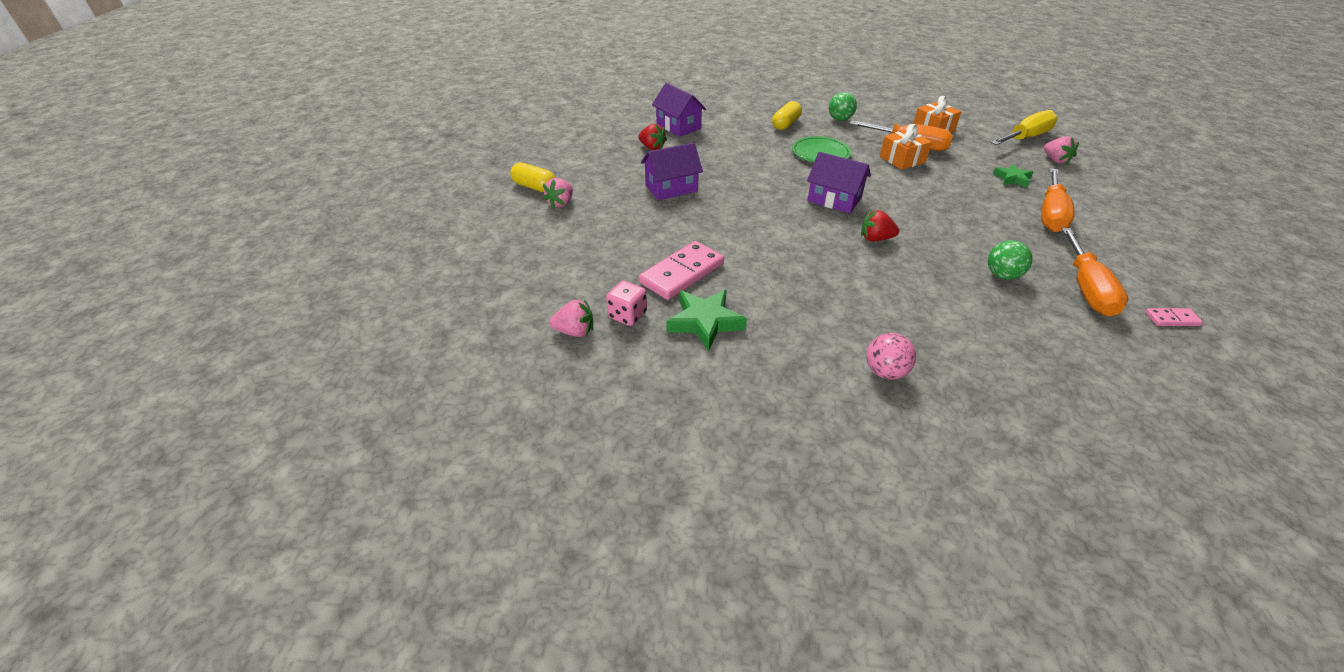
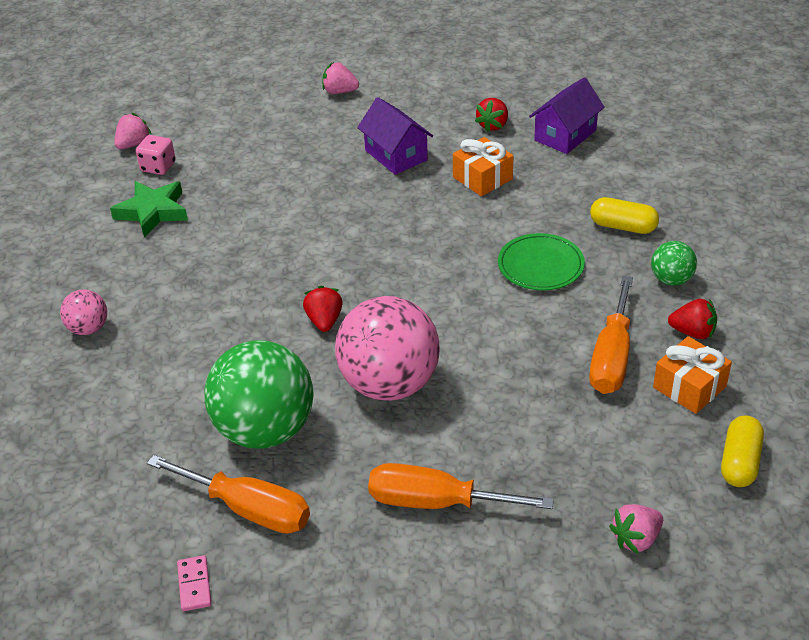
camera: 80 degrees right, 0 degrees up
yellow capsule [510,162,556,192] -> yellow capsule moved to [721,416,764,487]
pink strawberry [549,299,593,337] -> pink strawberry turned 135 degrees counterclockwise [114,113,152,149]
pink domino [639,241,724,300] -> none
purple house [807,152,871,213] -> none
orange gift [880,124,932,170] -> orange gift moved to [453,137,514,196]
green ball [988,240,1033,280] -> green ball [205,340,314,449], size x2.12
yellow screwdriver [990,110,1058,145] -> none
green star [993,164,1033,188] -> none
orange screwdriver [1061,228,1128,316] -> orange screwdriver turned 150 degrees counterclockwise [147,455,310,534]
none -> pink ball [335,296,440,401]
none -> red strawberry [668,299,717,339]

